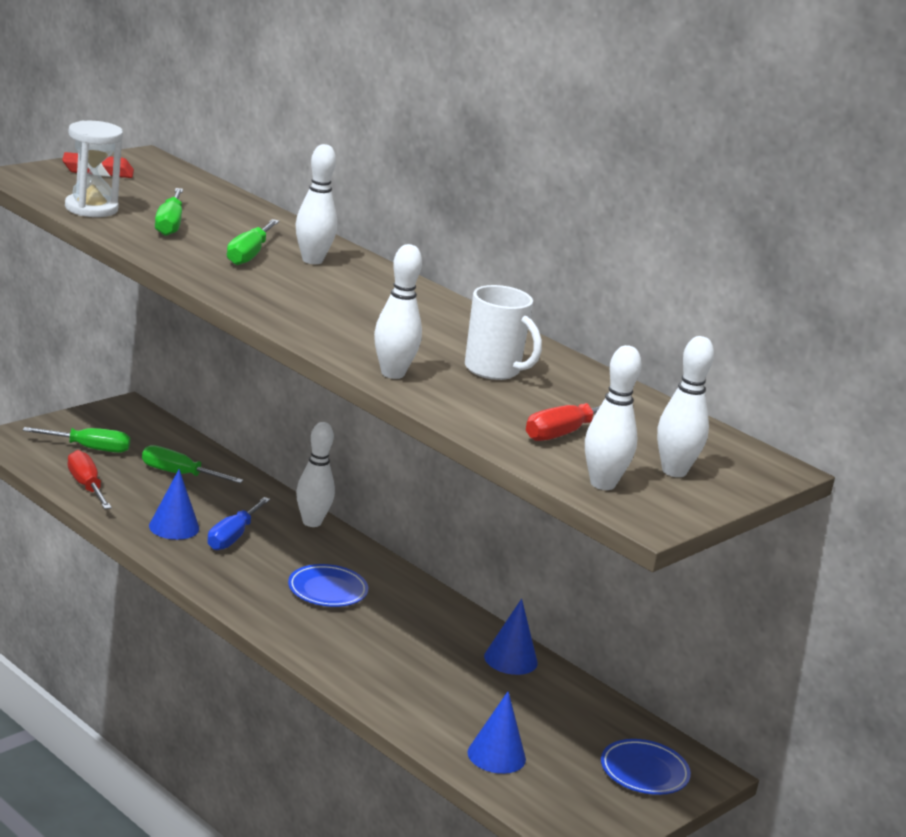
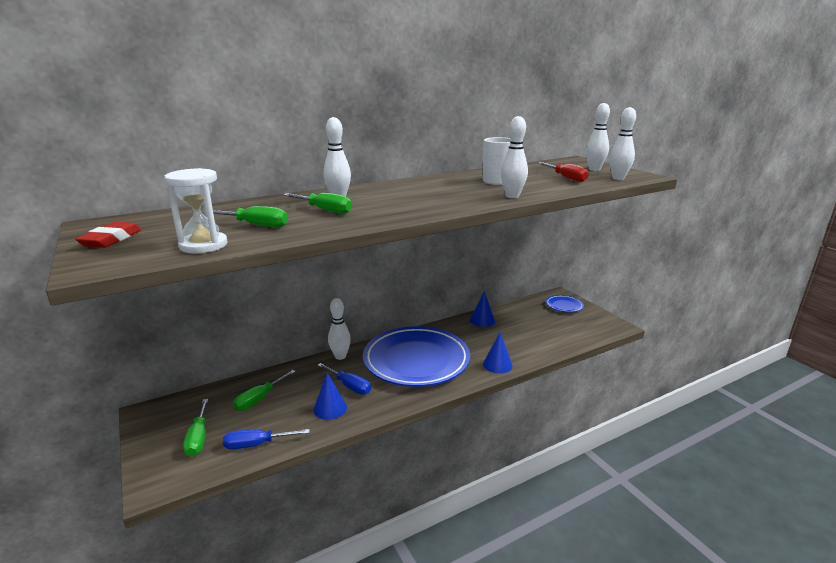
camera: 70 degrees left, 0 degrees up
green screwdriver [23,427,130,453] -> green screwdriver turned 150 degrees clockwise [183,399,208,456]
red screwdriver [67,450,112,509] -> blue screwdriver [223,429,310,450]
blue plate [288,564,368,607] -> blue plate [363,326,470,387], size x2.39
blue cone [467,691,526,774] -> blue cone moved to [483,332,513,374]

